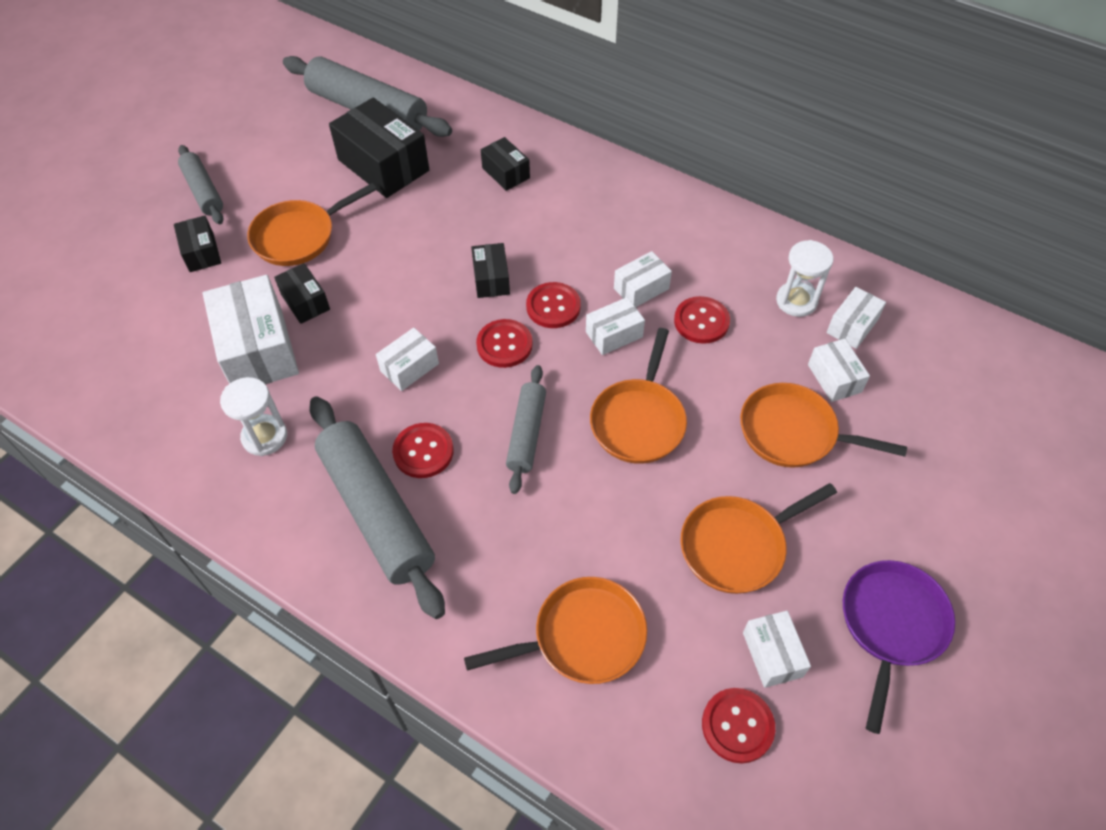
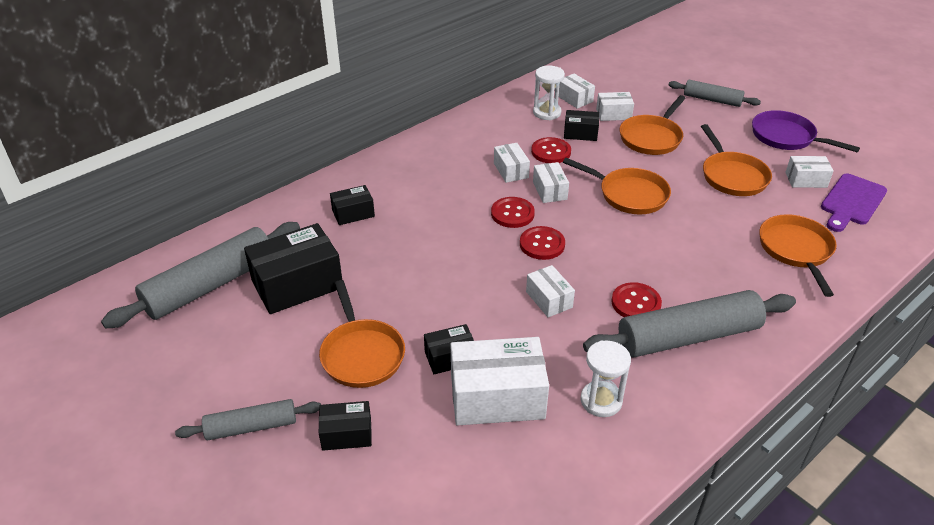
camera: 75 degrees left, 15 degrees down
black box [471,243,510,298] -> black box moved to [564,110,599,141]
grey rolling pin [506,365,546,494] -> grey rolling pin moved to [669,80,761,107]
red button [702,688,775,763] -> purple cutting board [821,174,887,232]

